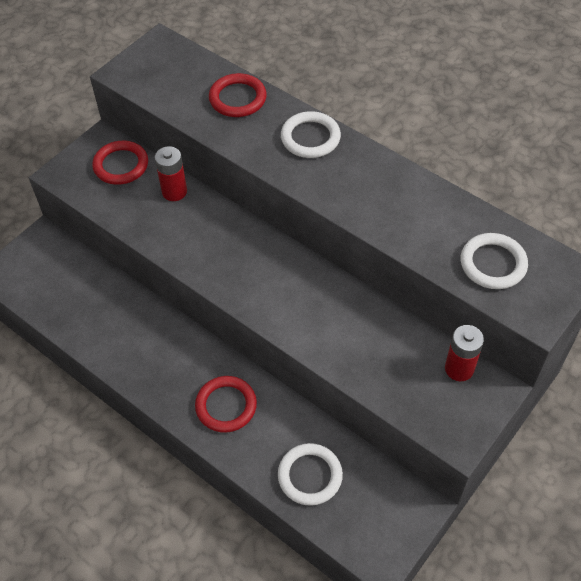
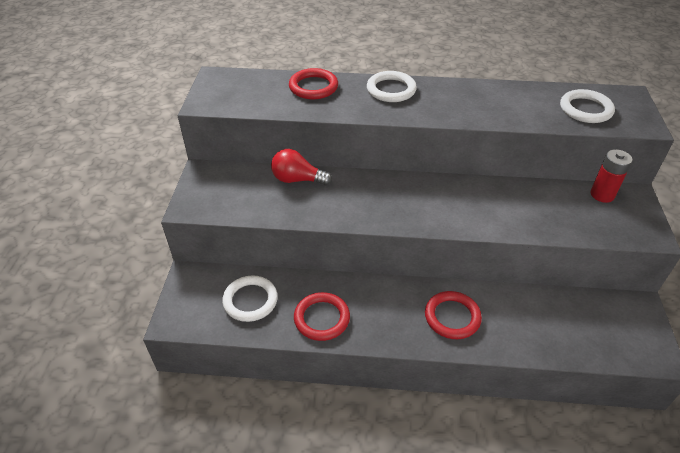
camera: 35 degrees left, 10 degrees down
red ring [92,140,148,185] -> red ring moved to [294,292,350,341]
red battery [155,146,187,201] -> red light bulb [271,149,332,186]
white ring [278,443,343,506] -> white ring moved to [222,275,278,322]

